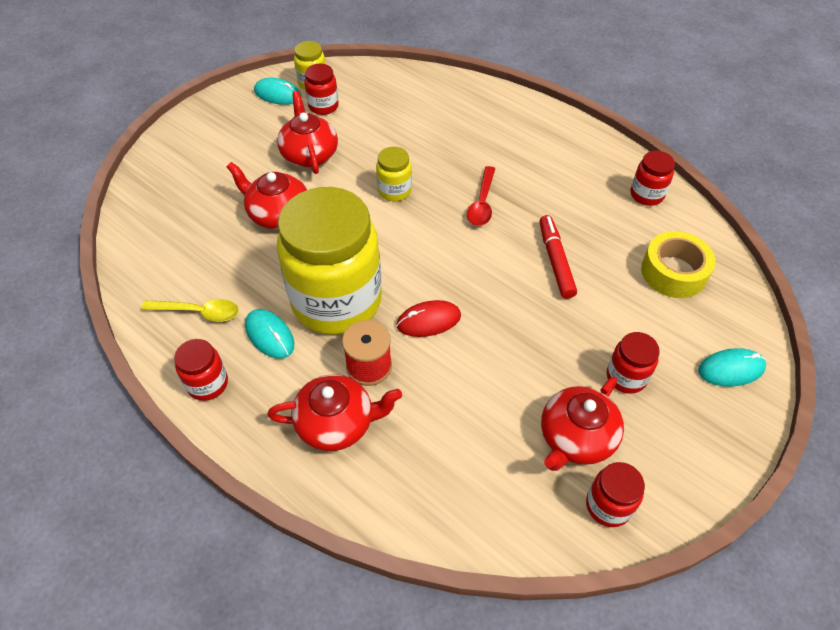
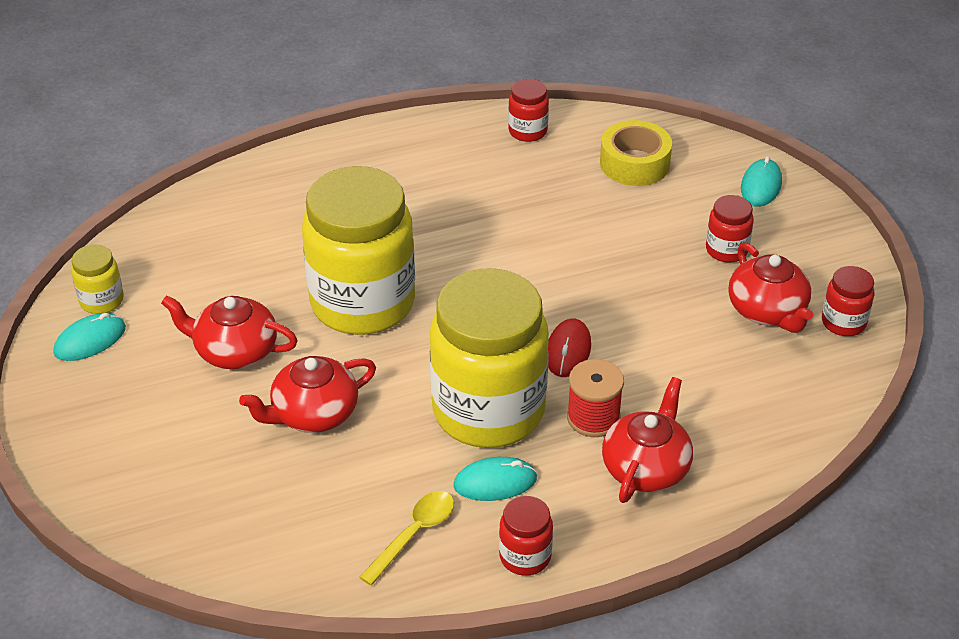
camera: 60 degrees left, 10 degrees down
red jar [304,64,339,115] -> none
yellow jar [376,147,412,201] -> yellow jar [302,166,415,335], size x2.37
red spoon [467,166,495,226] -> none
red marker [539,215,577,299] -> none

